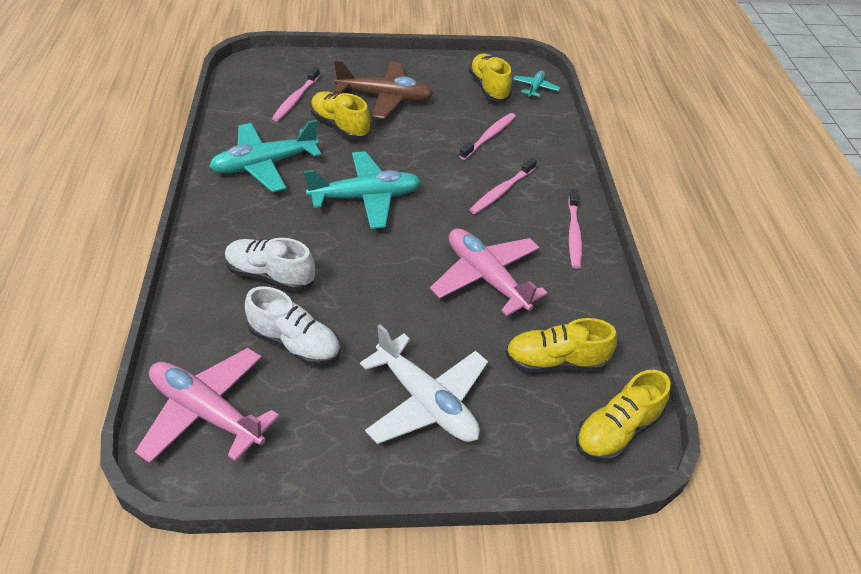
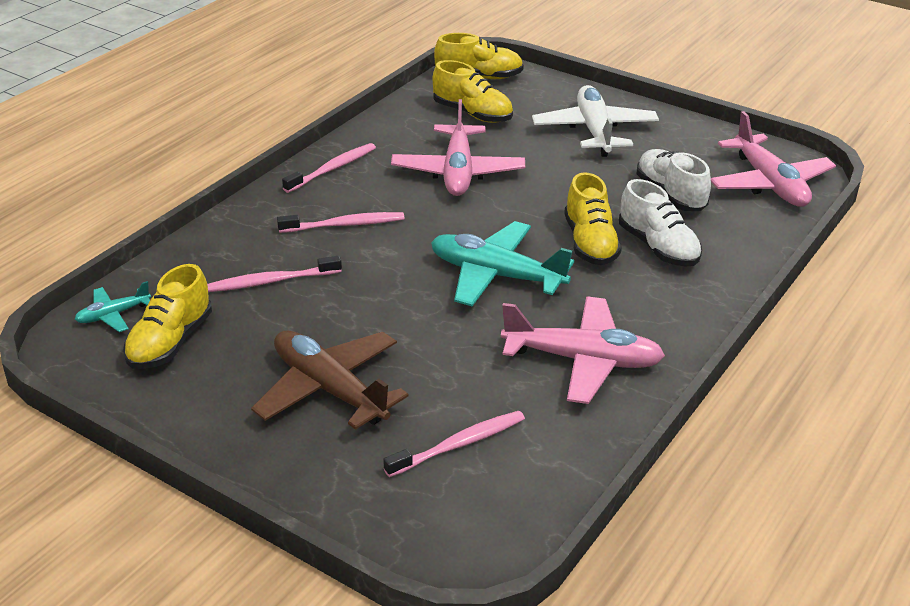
camera: 140 degrees left, 10 degrees down
turquoise plane [209,120,321,192] -> pink plane [501,296,665,404]
yellow shoe [310,91,371,139] -> yellow shoe moved to [564,172,622,265]

